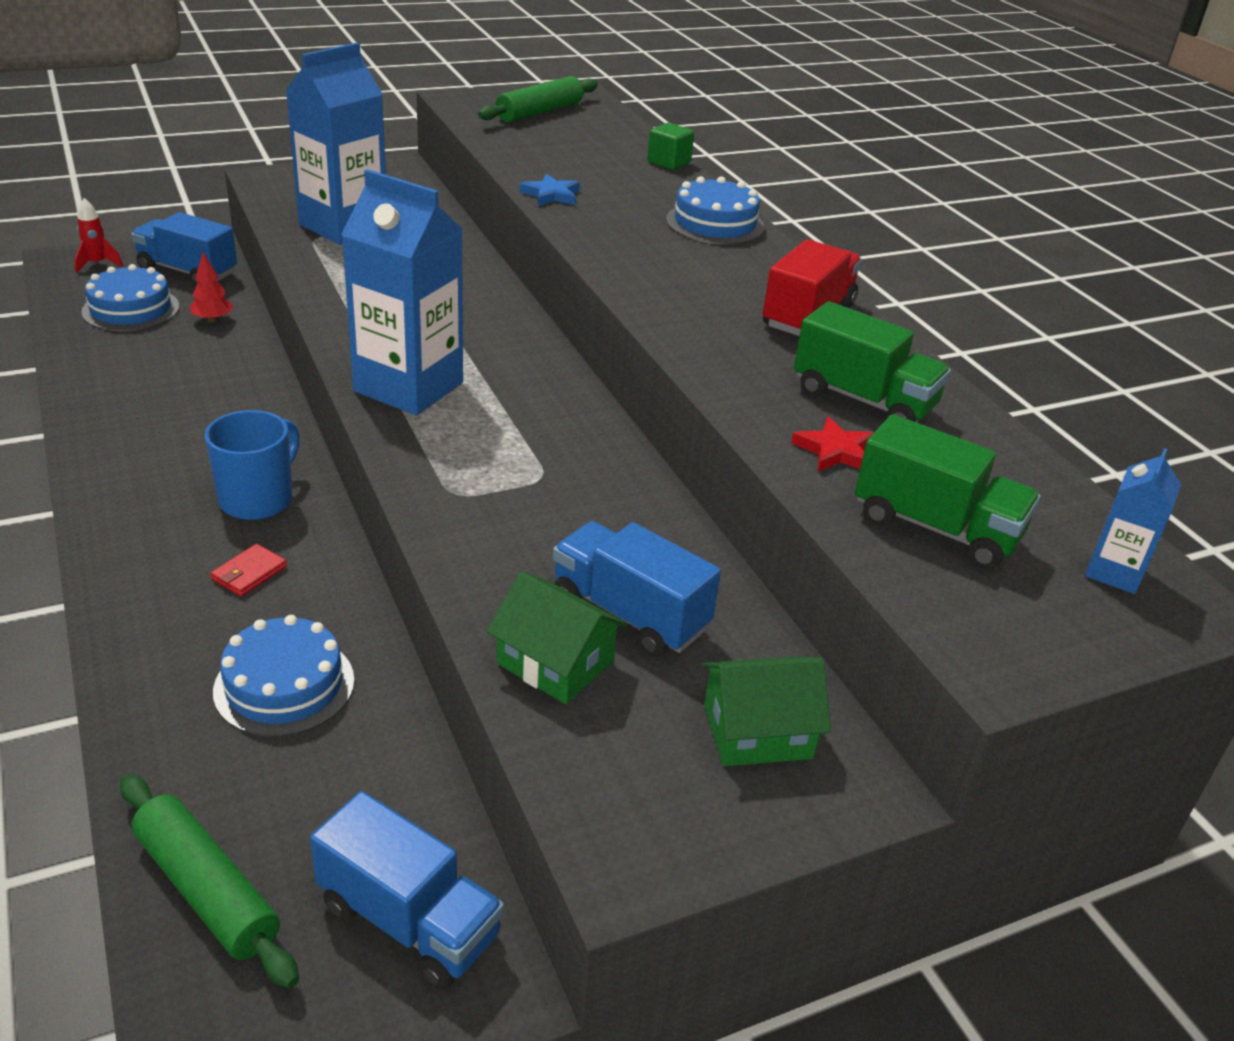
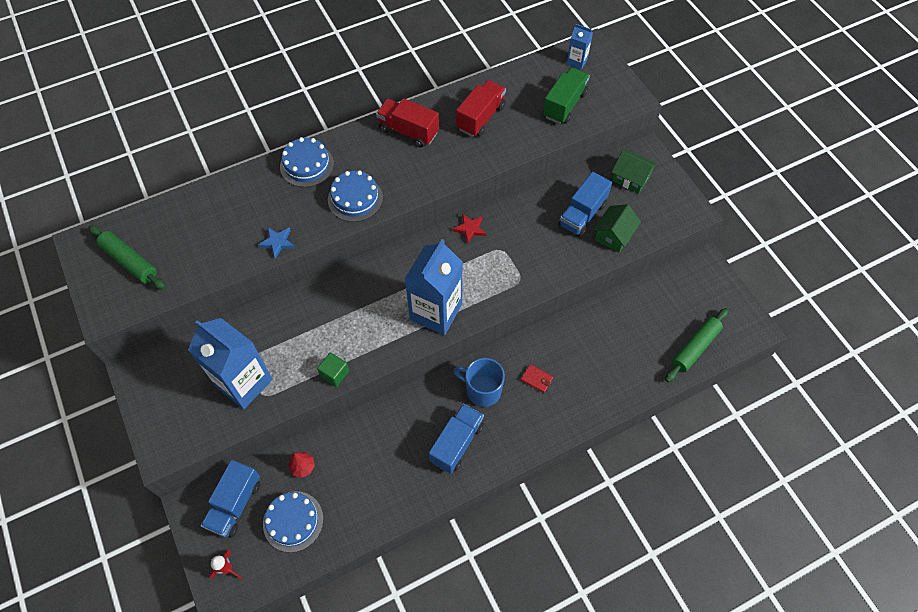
camera: 90 degrees left, 25 degrees up
blue cake [213,615,354,737] -> blue cake moved to [328,170,383,222]
blue truck [310,791,504,989] -> blue truck moved to [429,403,484,474]
green cube [647,123,694,170] -> green cube moved to [317,352,349,387]
green house [702,656,831,766] -> green house turned 45 degrees counterclockwise [612,150,657,194]
red star [791,417,873,472] -> red star moved to [453,214,486,244]
green truck [794,301,951,422] -> red truck [456,80,506,137]

